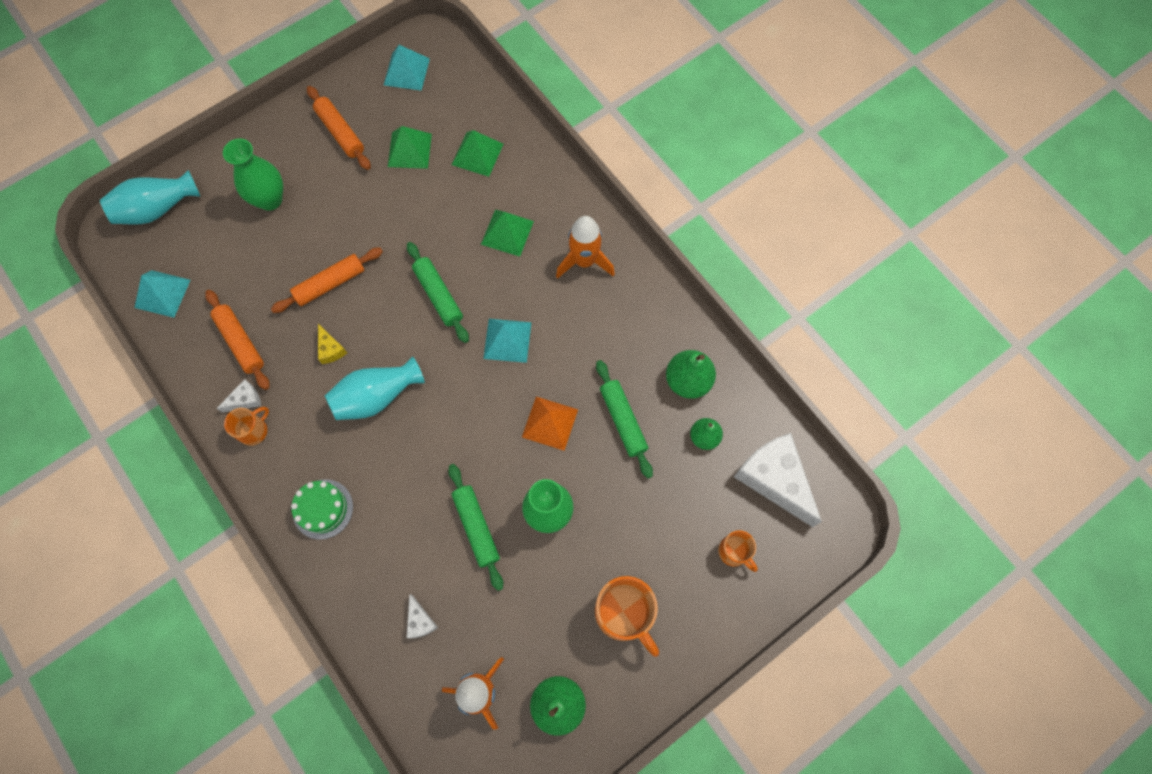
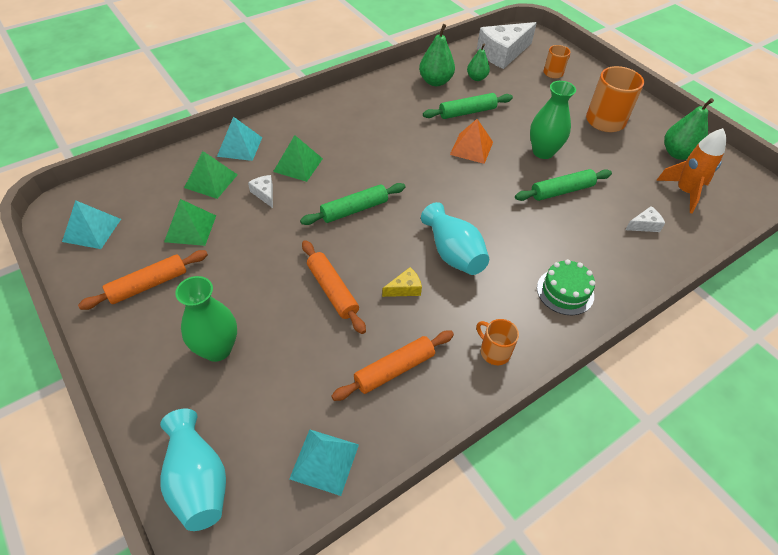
camera: 90 degrees left, 20 degrees down
white cheese [216,379,261,413] -> white cheese moved to [248,175,273,208]
turquoise pyramid [483,319,532,363] -> turquoise pyramid moved to [217,117,262,161]
orange rocket [556,216,615,279] -> none

